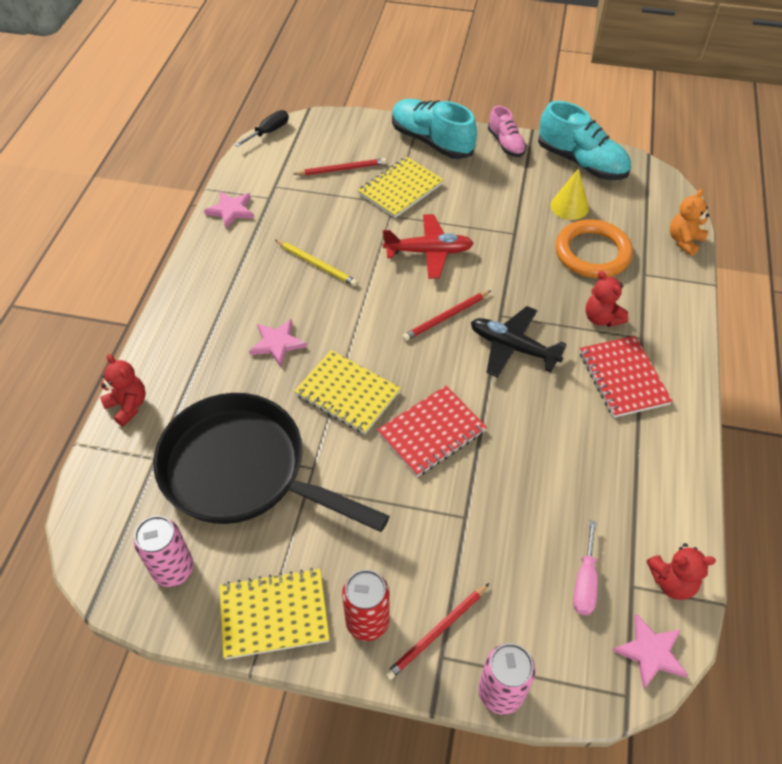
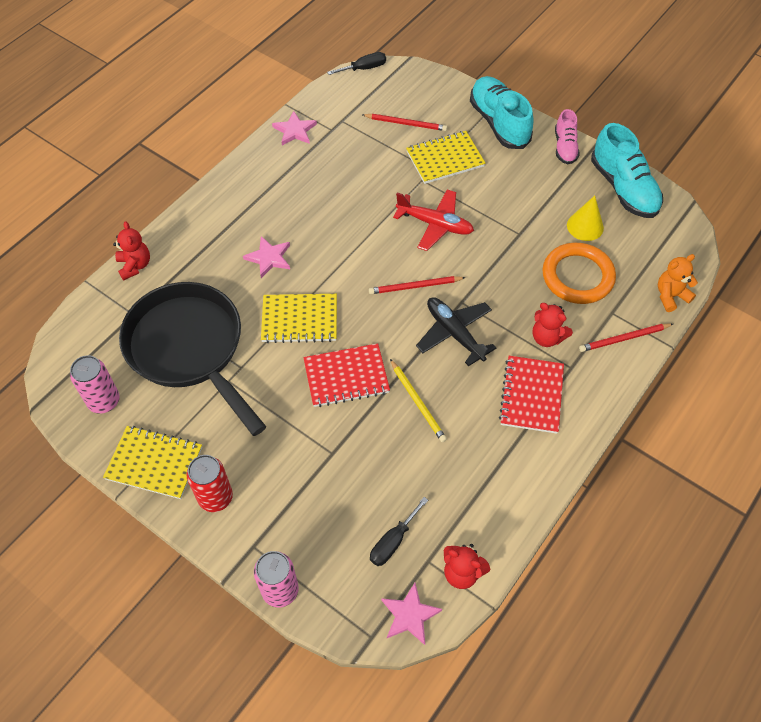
camera: 25 degrees right, 5 degrees up
yellow pencil [275,240,357,286] -> yellow pencil moved to [390,359,447,442]
yellow notebook [294,350,401,434] -> yellow notebook turned 60 degrees counterclockwise [261,294,337,343]
red pencil [385,583,489,680] -> red pencil moved to [579,324,673,352]
pink screwdriver [573,520,598,615] -> black screwdriver [370,497,428,566]
red teddy bear [585,271,628,327] -> red teddy bear turned 45 degrees counterclockwise [533,303,573,347]

